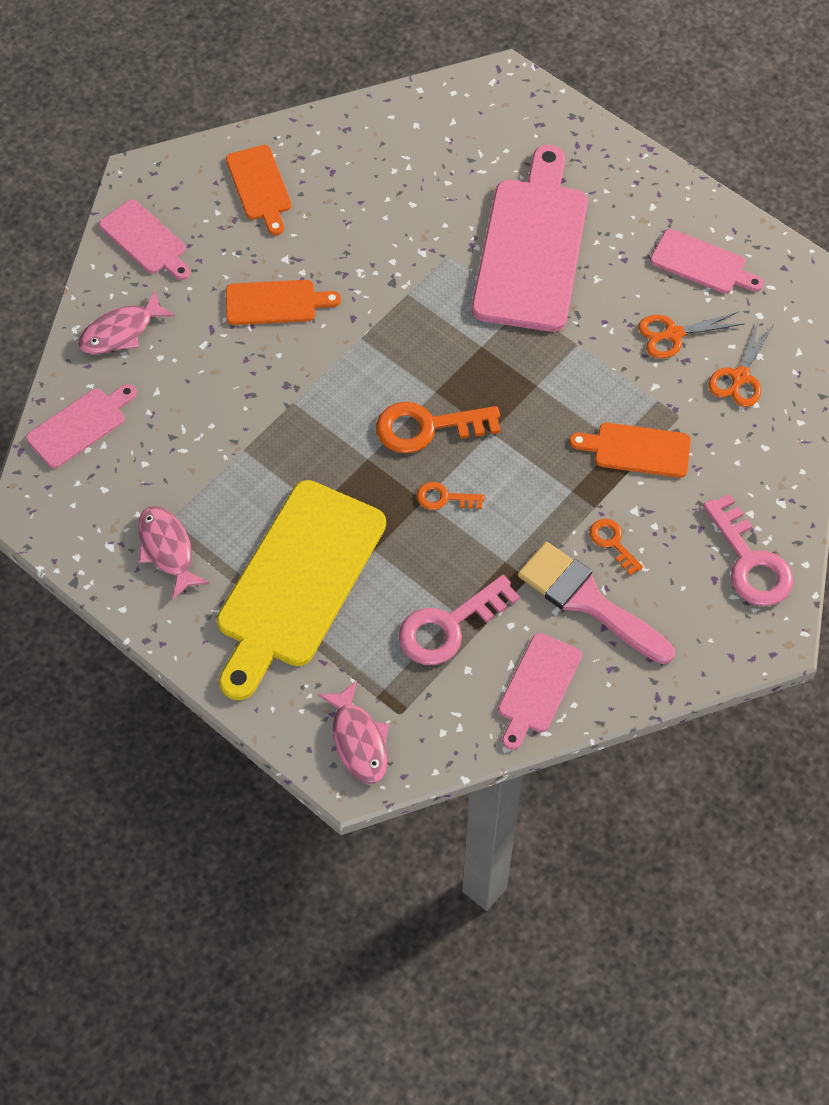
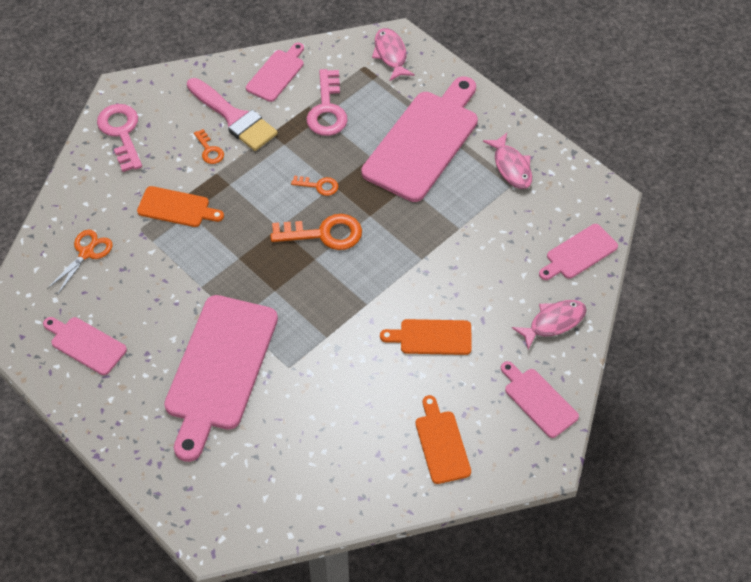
camera: 175 degrees left, 5 degrees down
yellow cutting board [217,480,386,700] -> pink cutting board [361,76,478,202]
pink key [399,575,520,665] -> pink key turned 120 degrees clockwise [307,69,348,136]
orange scissors [638,311,744,359] -> none

